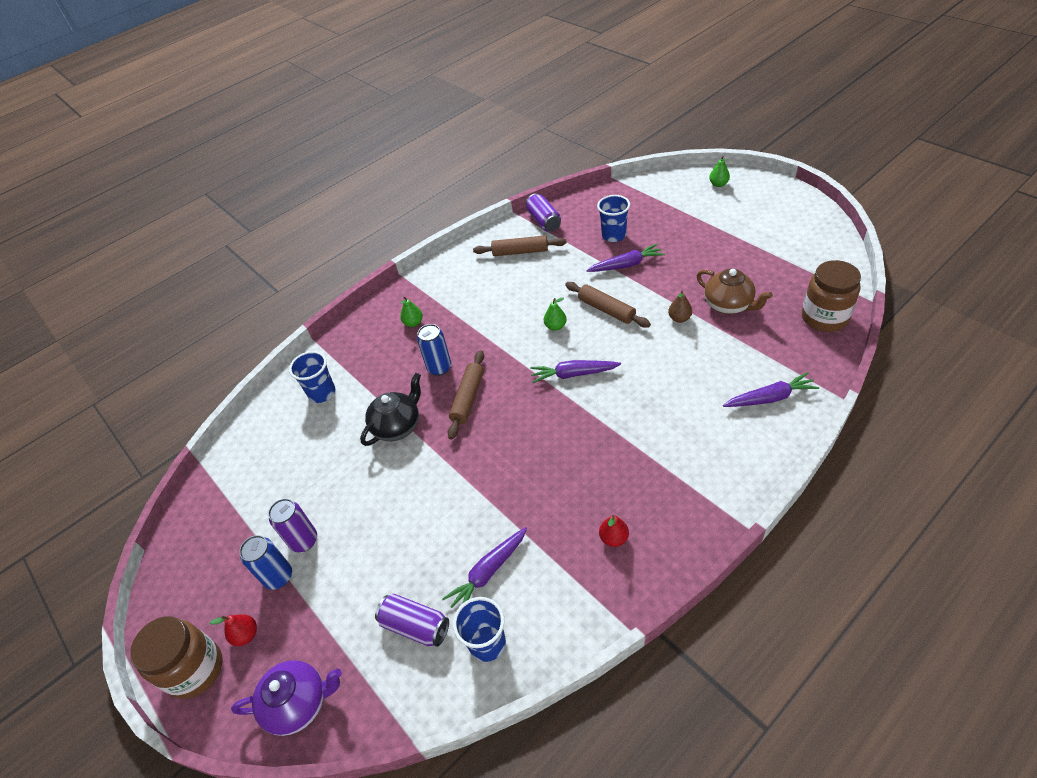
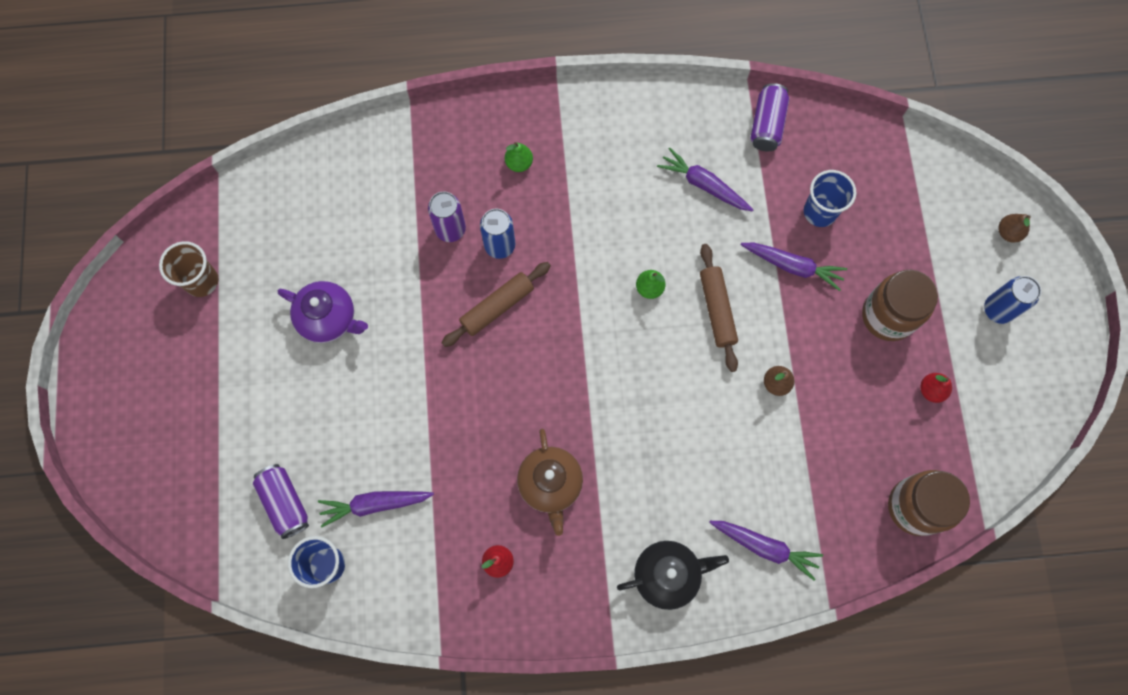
camera: 30 degrees right, 25 degrees up
brown jar [130,616,223,699] -> brown jar moved to [862,270,938,341]
red pear [210,614,257,646] -> red pear moved to [920,373,952,403]
purple teapot [231,660,342,736] -> purple teapot moved to [278,281,368,343]
blue can [239,535,292,590] -> blue can moved to [984,276,1041,324]
purple can [268,498,317,552] -> purple can moved to [428,191,466,242]
blue cup [289,351,335,403] -> none
black teapot [360,373,421,446] -> black teapot moved to [617,541,729,610]
brown rolling pin [473,236,567,256] -> none
purple carrot [530,360,621,383] -> purple carrot moved to [657,148,753,212]
brown teapot [697,269,773,314] -> brown teapot moved to [517,429,583,536]
green pear [709,156,730,187] -> brown pear [998,214,1031,243]
none -> brown cup [159,241,219,297]

